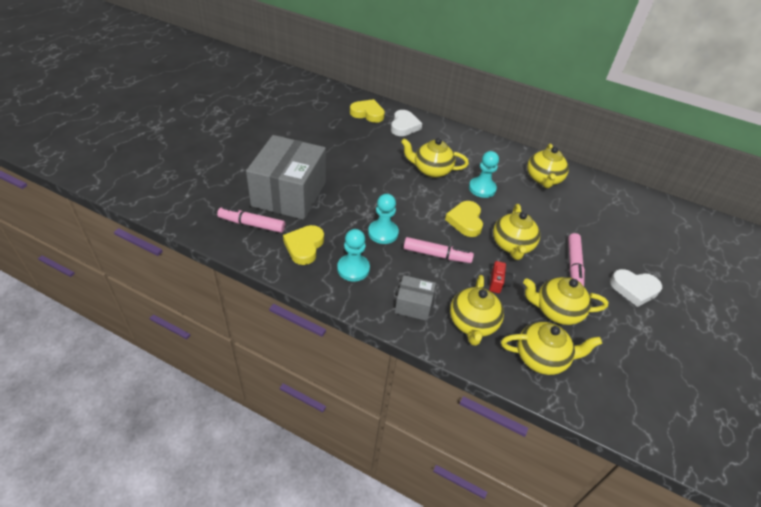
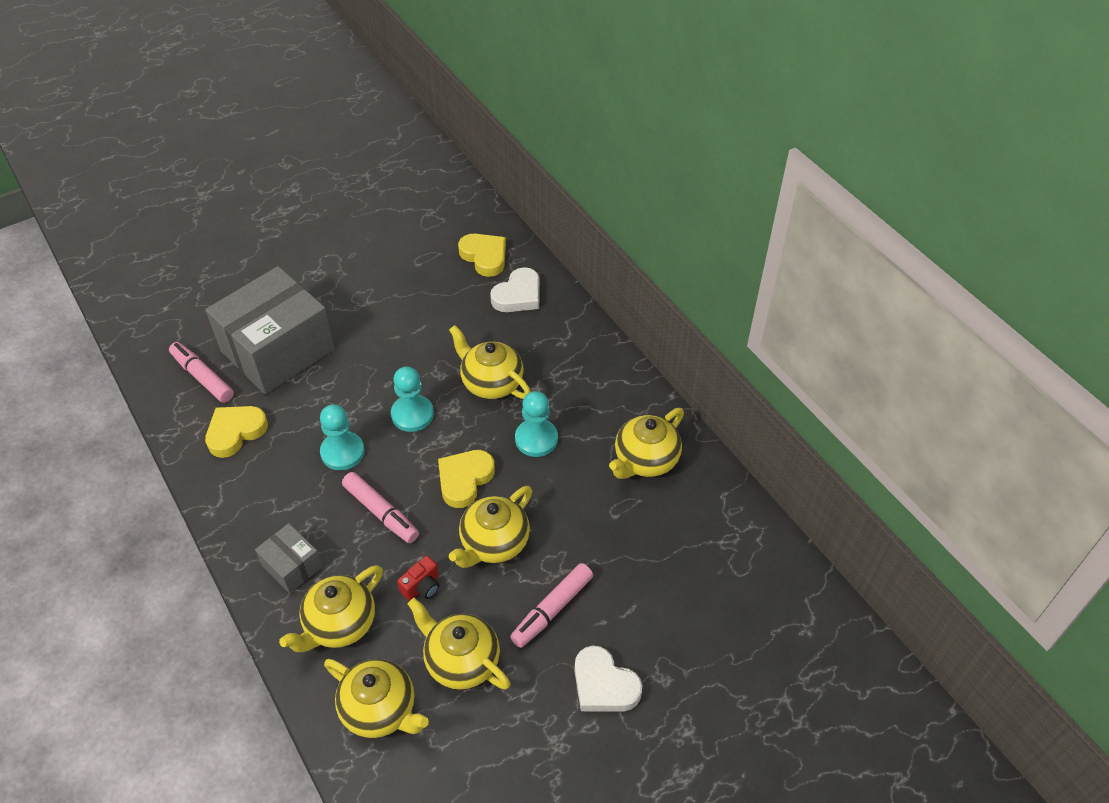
camera: 35 degrees right, 5 degrees up
turquoise pawn [337,229,370,281] -> turquoise pawn moved to [391,366,434,432]

